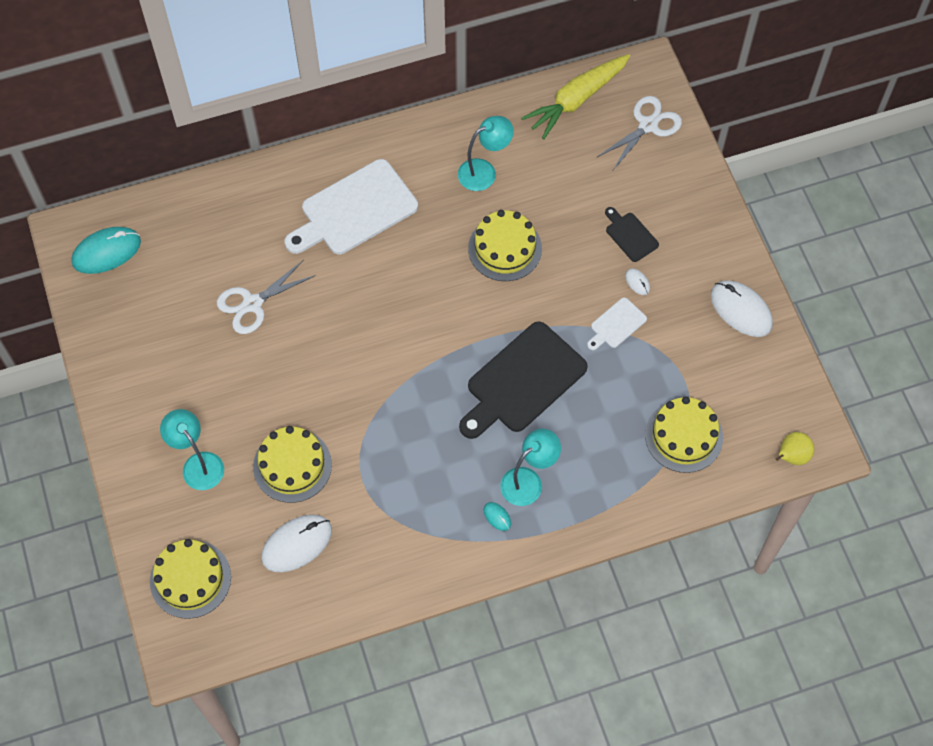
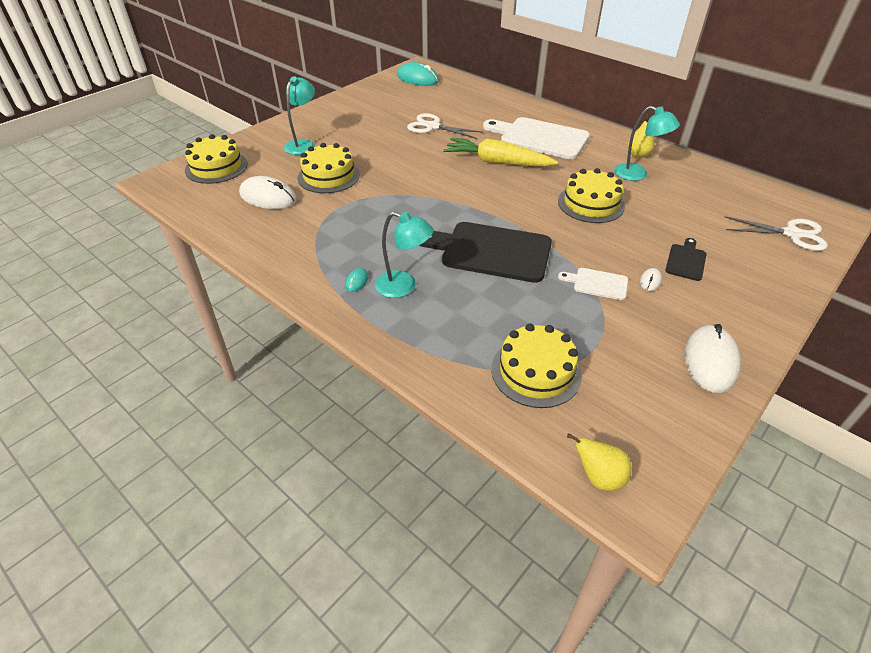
camera: 60 degrees right, 20 degrees down
yellow carrot [521,54,630,139] -> yellow carrot moved to [443,138,558,167]
none -> yellow pear [628,114,654,158]

